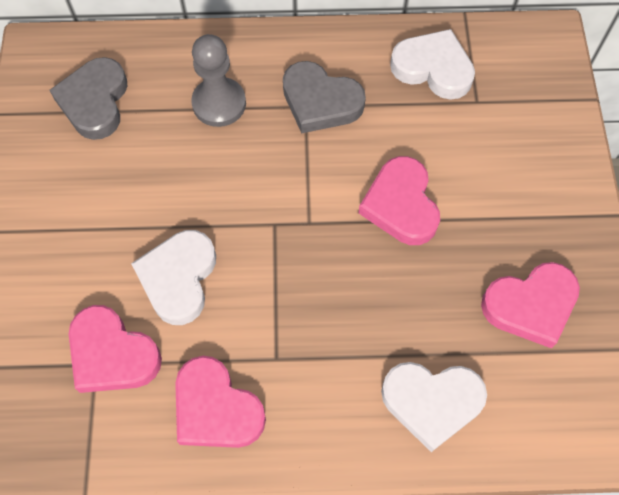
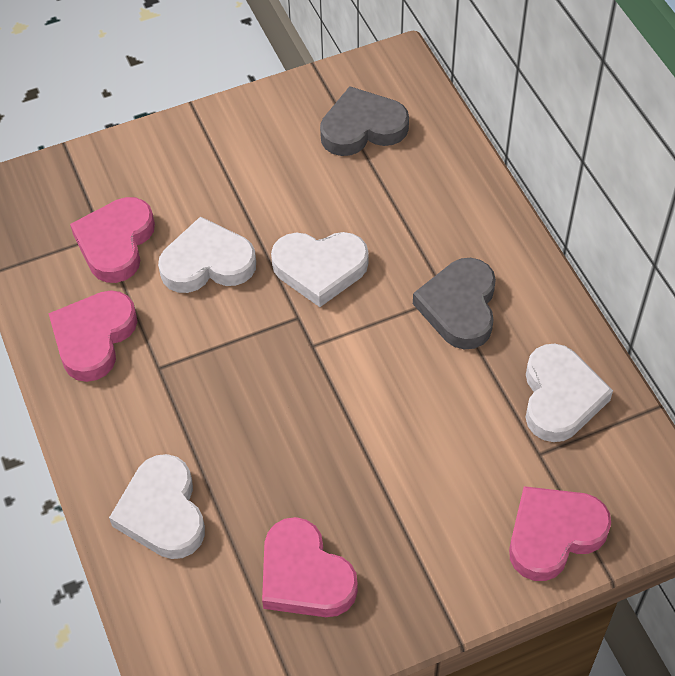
camera: 70 degrees right, 10 degrees down
grey pawn [191,34,246,127] -> none
pink heart [359,156,440,245] -> pink heart moved to [509,486,611,581]
none -> white heart [271,232,369,307]

